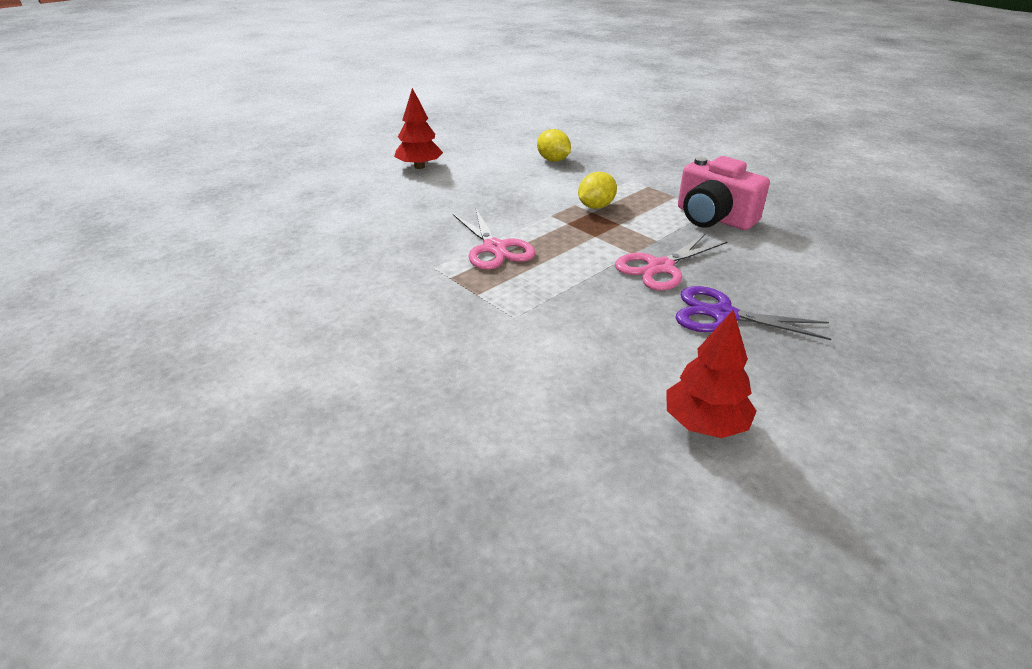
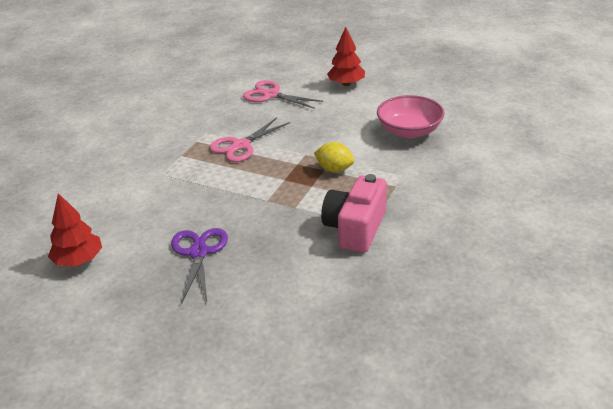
camera: 70 degrees right, 0 degrees up
yellow lemon [537,129,571,162] -> pink bowl [377,95,444,138]
pink scissors [615,233,728,290] -> pink scissors moved to [243,80,323,109]

